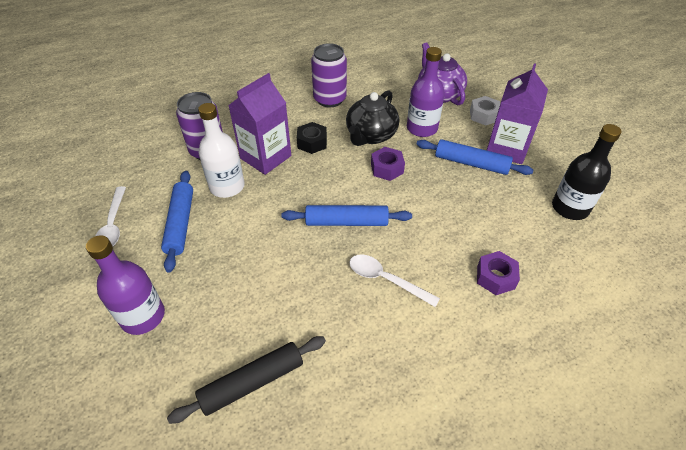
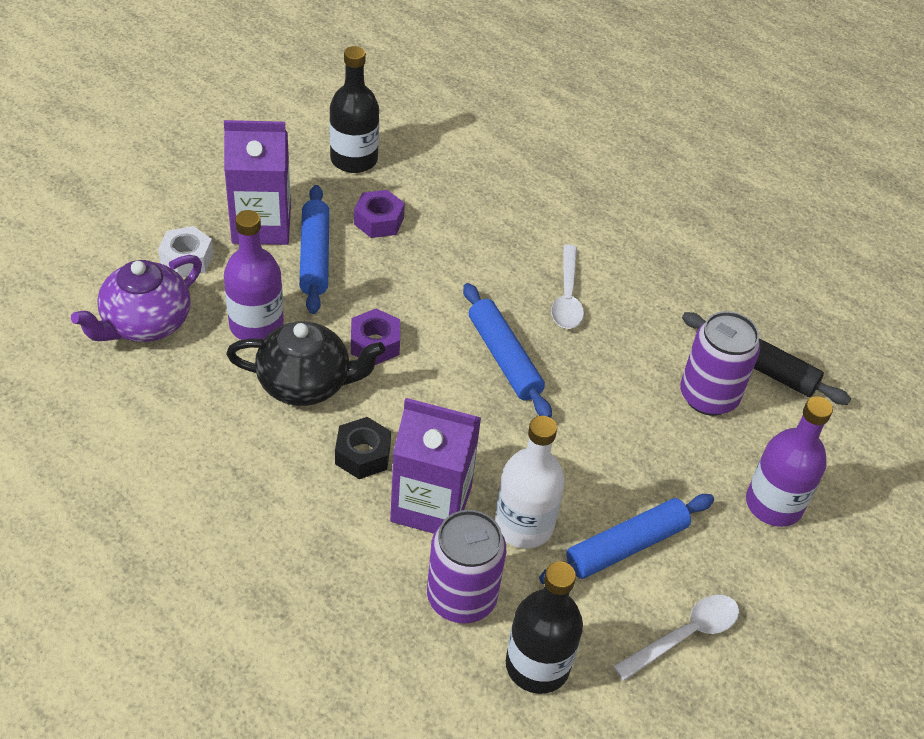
camera: 120 degrees left, 0 degrees up
purple can [311,43,347,107] -> purple can moved to [680,311,760,416]
purple nut [477,251,520,295] -> purple nut moved to [354,190,405,238]
none -> black bottle [506,561,583,694]

